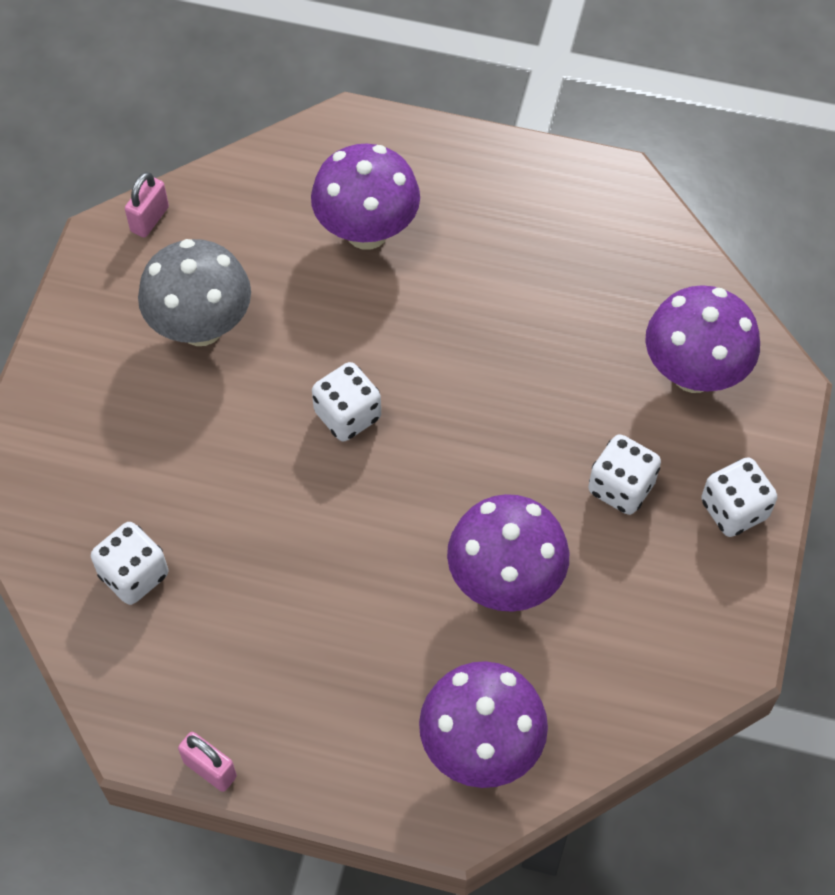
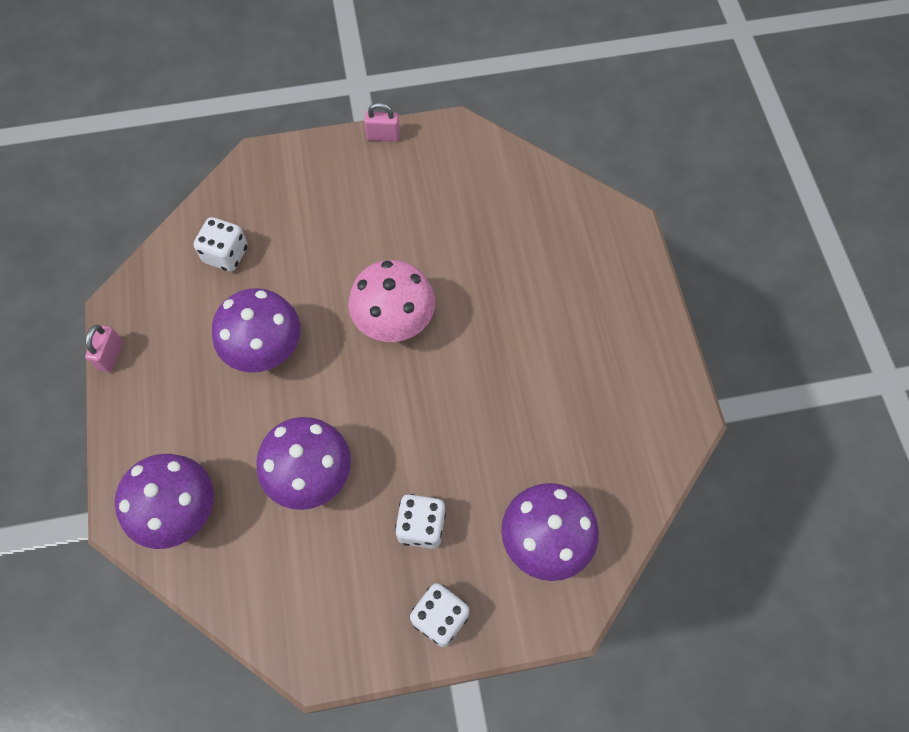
camera: 65 degrees right, 5 degrees up
pink padlock [125,172,169,237] -> pink padlock moved to [364,103,400,142]
grey mushroom [138,239,251,346] -> none
purple mushroom [311,144,420,250] -> purple mushroom moved to [212,288,301,373]
white dice [312,362,381,441] -> pink mushroom [348,260,435,342]

